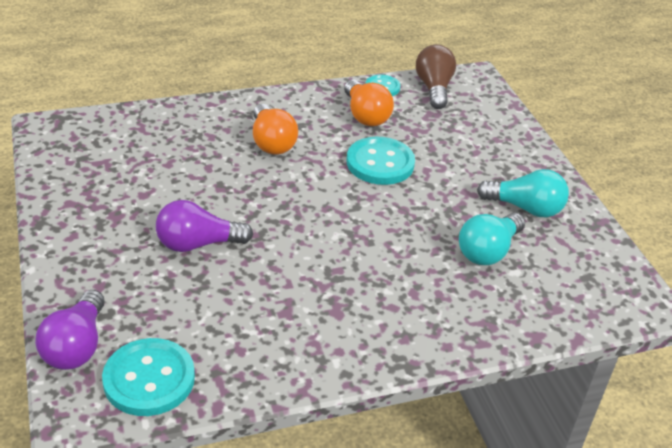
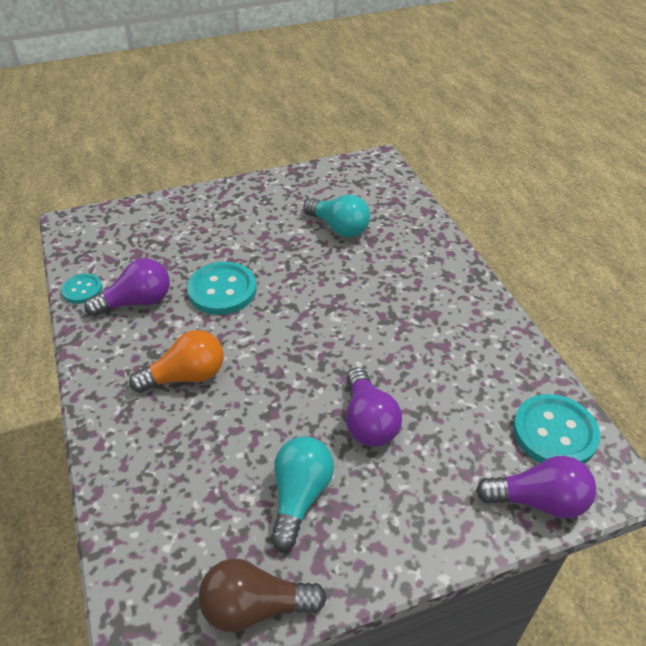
camera: 90 degrees left, 5 degrees up
orange light bulb [344,80,394,126] -> purple light bulb [84,258,170,316]
brown light bulb [416,45,456,109] -> brown light bulb moved to [199,559,327,632]
turquoise light bulb [477,169,569,217] -> turquoise light bulb moved to [271,437,334,550]

